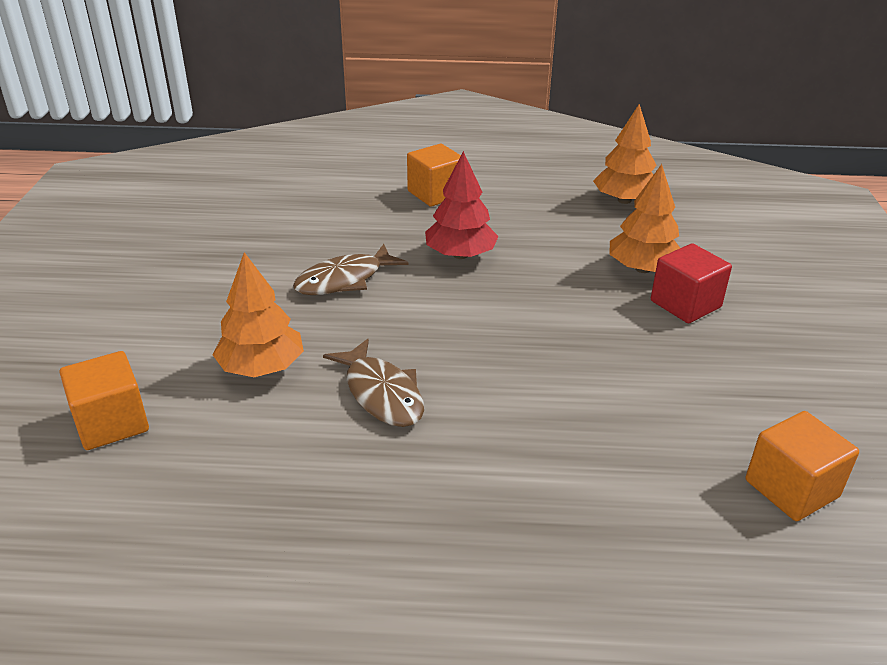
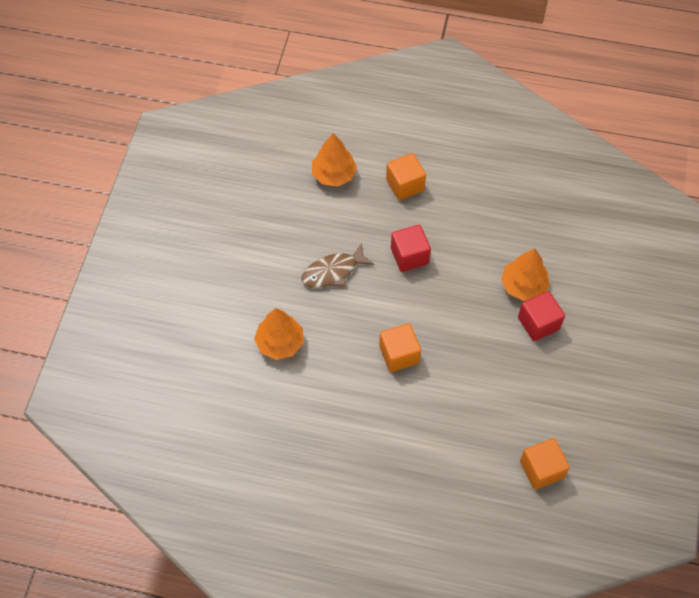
camera: 10 degrees right, 25 degrees up
orange cube [60,351,149,450] -> orange cube moved to [379,323,421,372]
brown fish [323,339,424,427] -> none
red tree [425,151,499,259] -> red cube [391,225,431,272]
orange tree [593,104,657,204] -> orange tree moved to [312,133,357,187]

